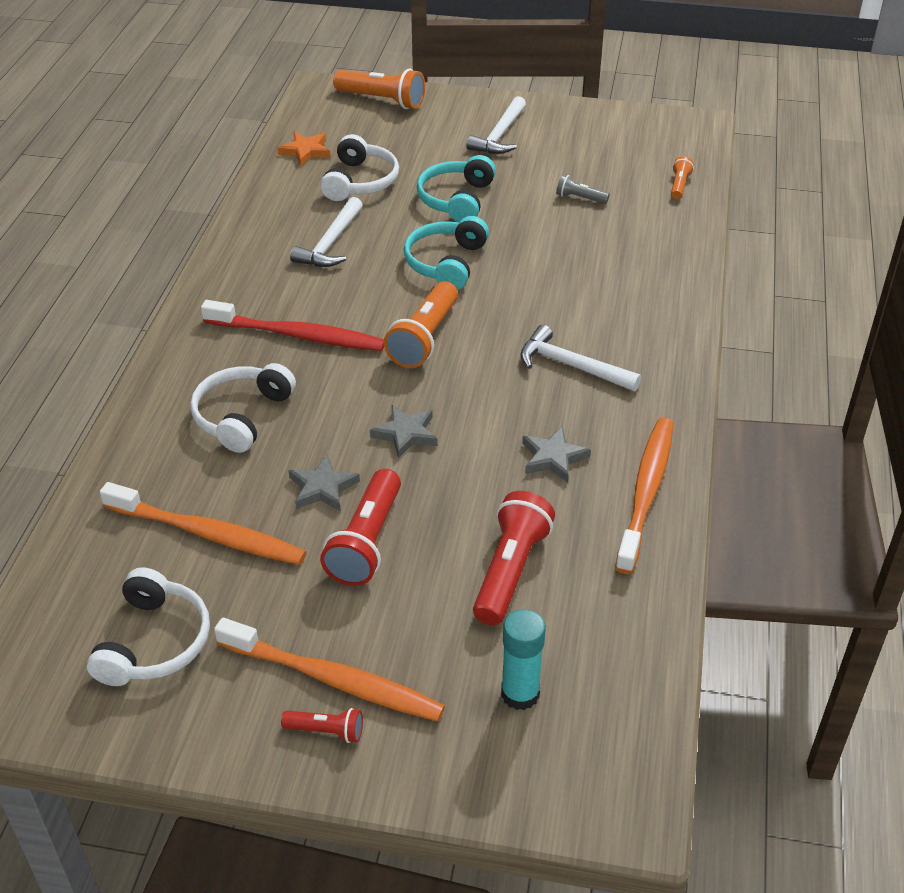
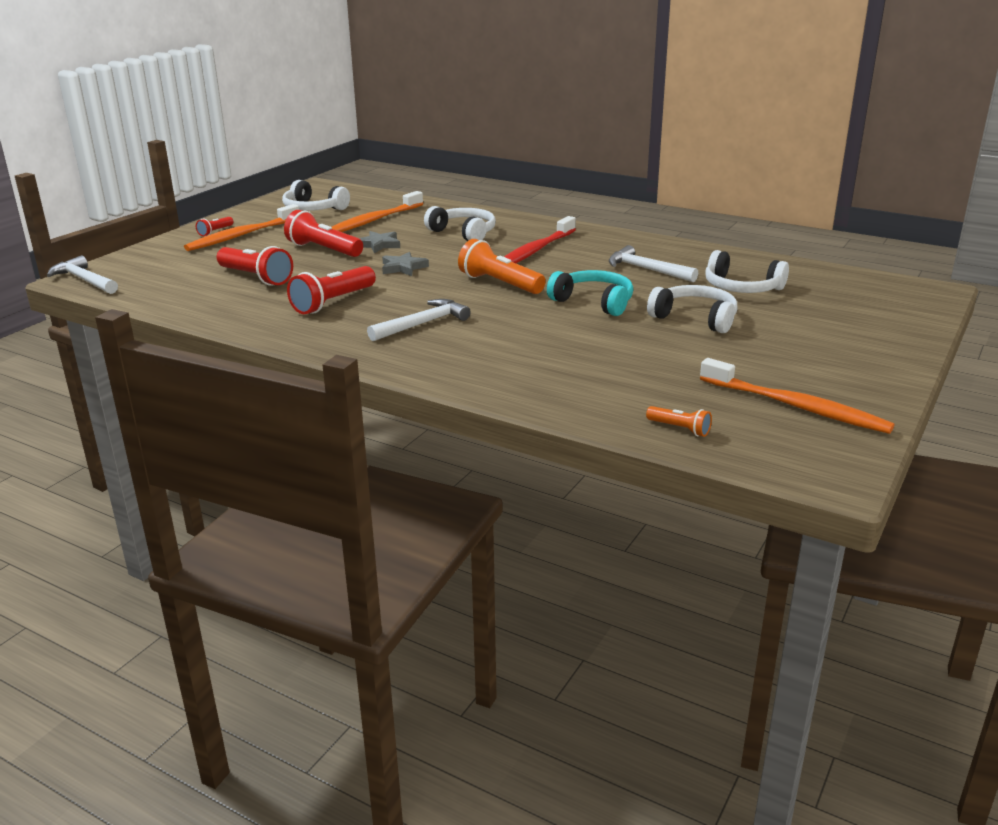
camera: 110 degrees right, 15 degrees down
orange star [278,132,330,166] -> none
orange flashlight [333,68,425,109] -> none
turquoise headphones [417,155,496,222] -> white headphones [647,285,737,333]
white hammer [467,96,526,154] -> white hammer moved to [47,255,118,294]
turquoise glue stick [501,609,546,710] -> none
grey star [522,426,591,483] -> red flashlight [287,266,376,314]
grey flashlight [556,174,610,204] -> none
orange toothbrush [615,418,673,574] -> orange toothbrush moved to [700,358,895,434]

